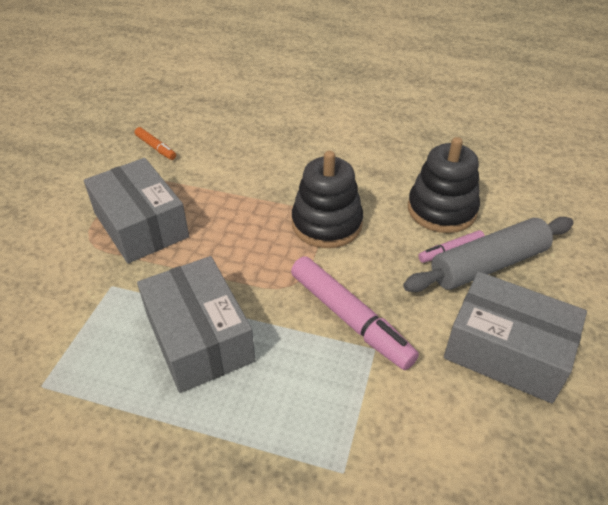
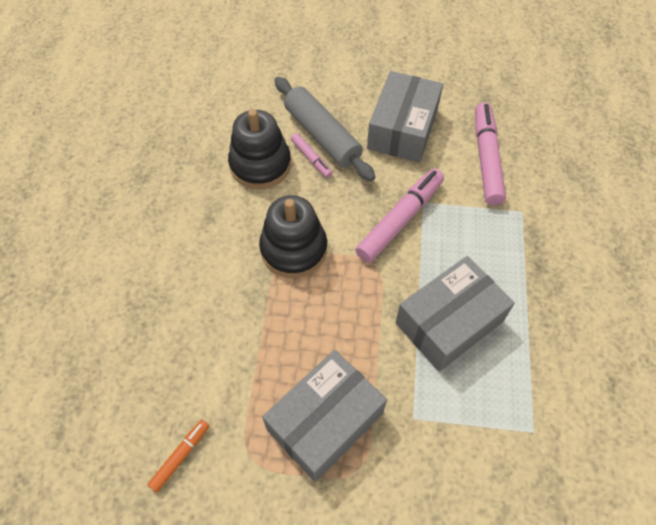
camera: 100 degrees left, 15 degrees up
none -> pink marker [475,103,506,206]

